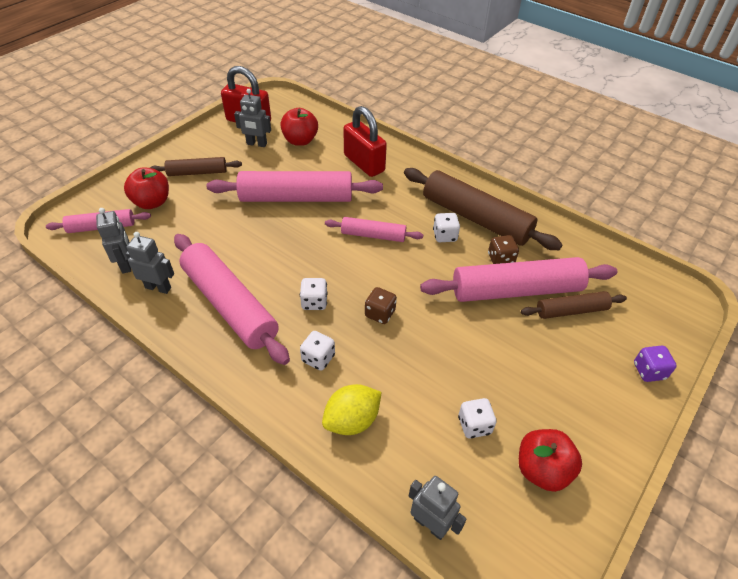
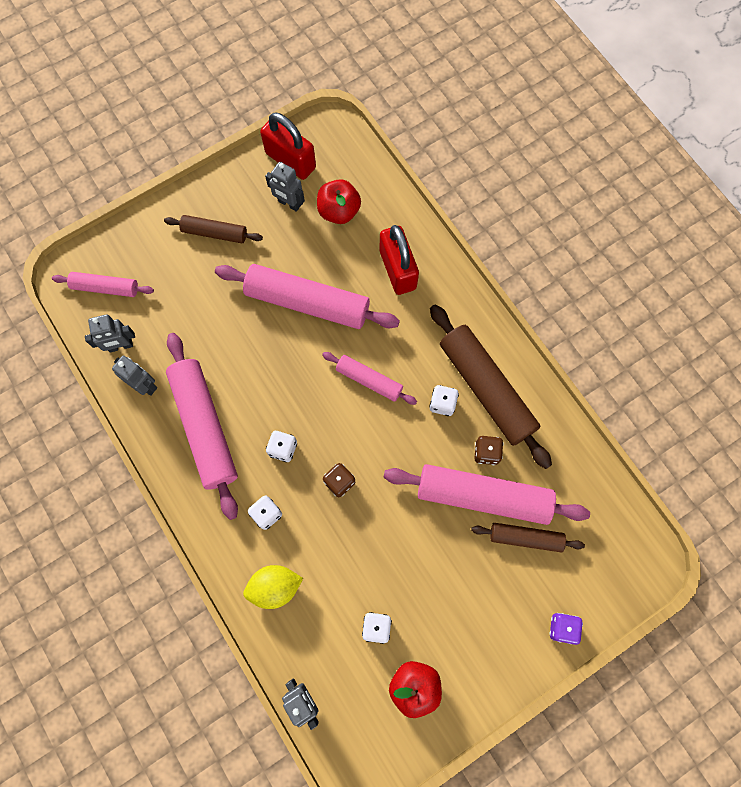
camera: 20 degrees right, 25 degrees up
grey robot [96,208,131,274] -> grey robot turned 75 degrees clockwise [85,314,135,352]
red apple [124,168,169,209] -> none

